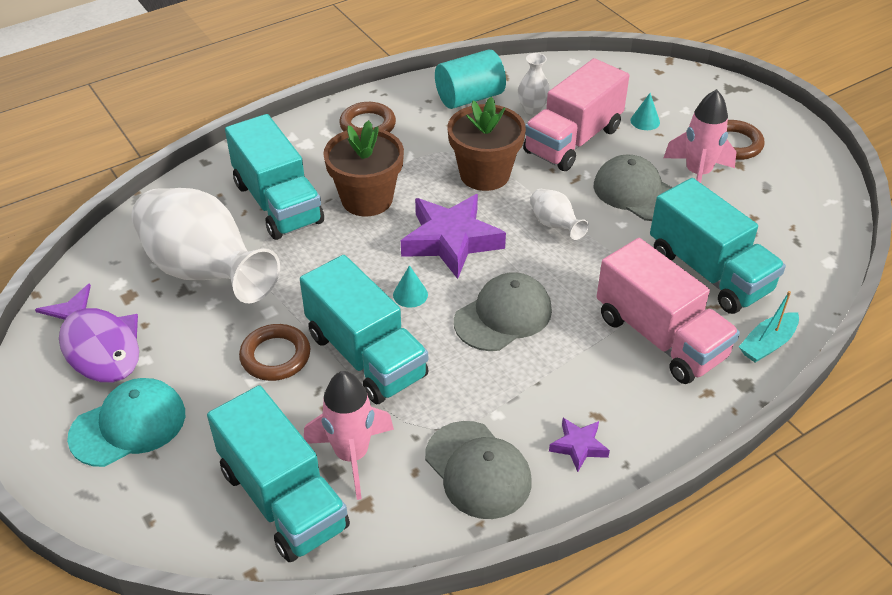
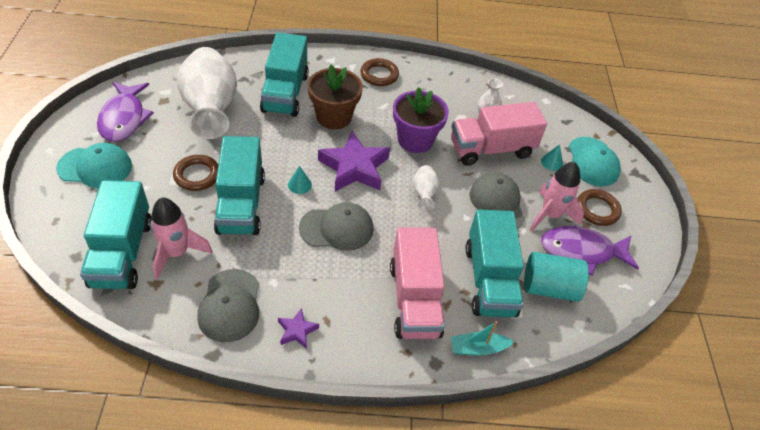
camera: 30 degrees right, 5 degrees up
turquoise cylinder [435,49,506,109] -> turquoise cylinder moved to [524,252,589,302]
brown flower pot [447,97,526,191] -> purple flower pot [393,87,449,153]
none -> purple fish [541,226,639,275]
none -> turquoise cap [569,137,621,186]

